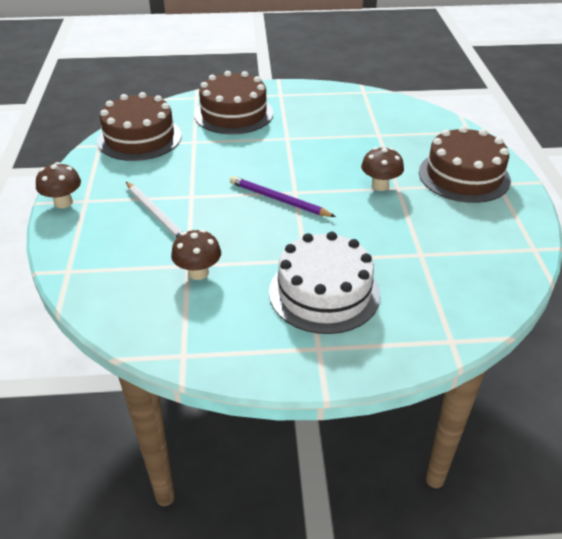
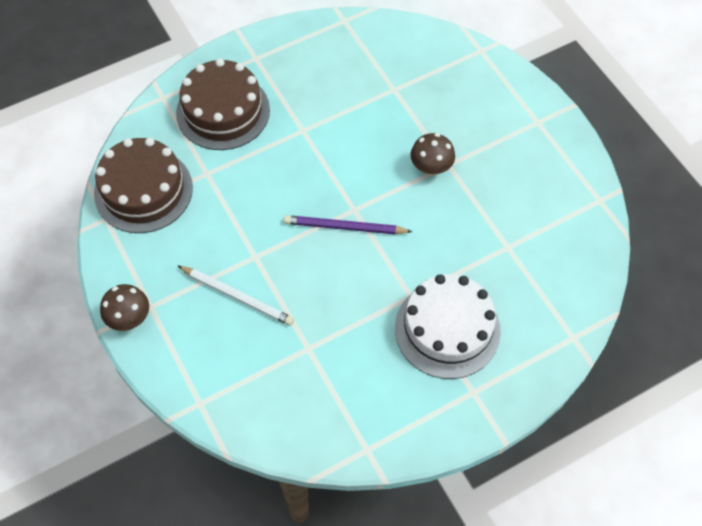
camera: 25 degrees left, 20 degrees up
brown mushroom [171,229,221,280] -> none
brown cake [419,126,511,203] -> none

